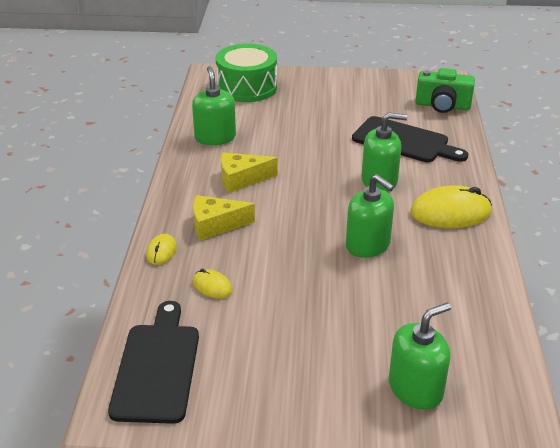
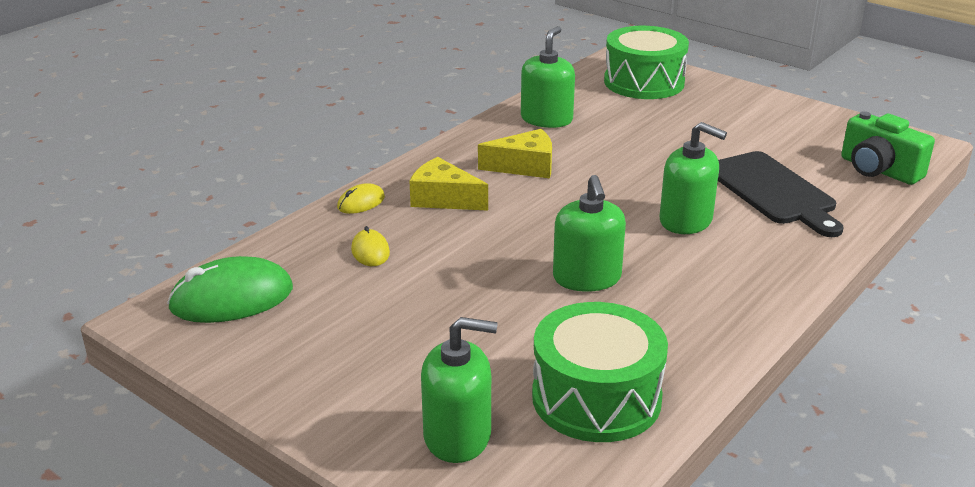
camera: 35 degrees right, 5 degrees down
black cutting board [108,301,199,424] -> green mouse [167,256,293,323]
yellow cheese [221,152,278,193] -> yellow cheese turned 150 degrees clockwise [478,129,552,178]
yellow mouse [411,185,492,228] -> none
none -> green drum [532,302,668,442]

